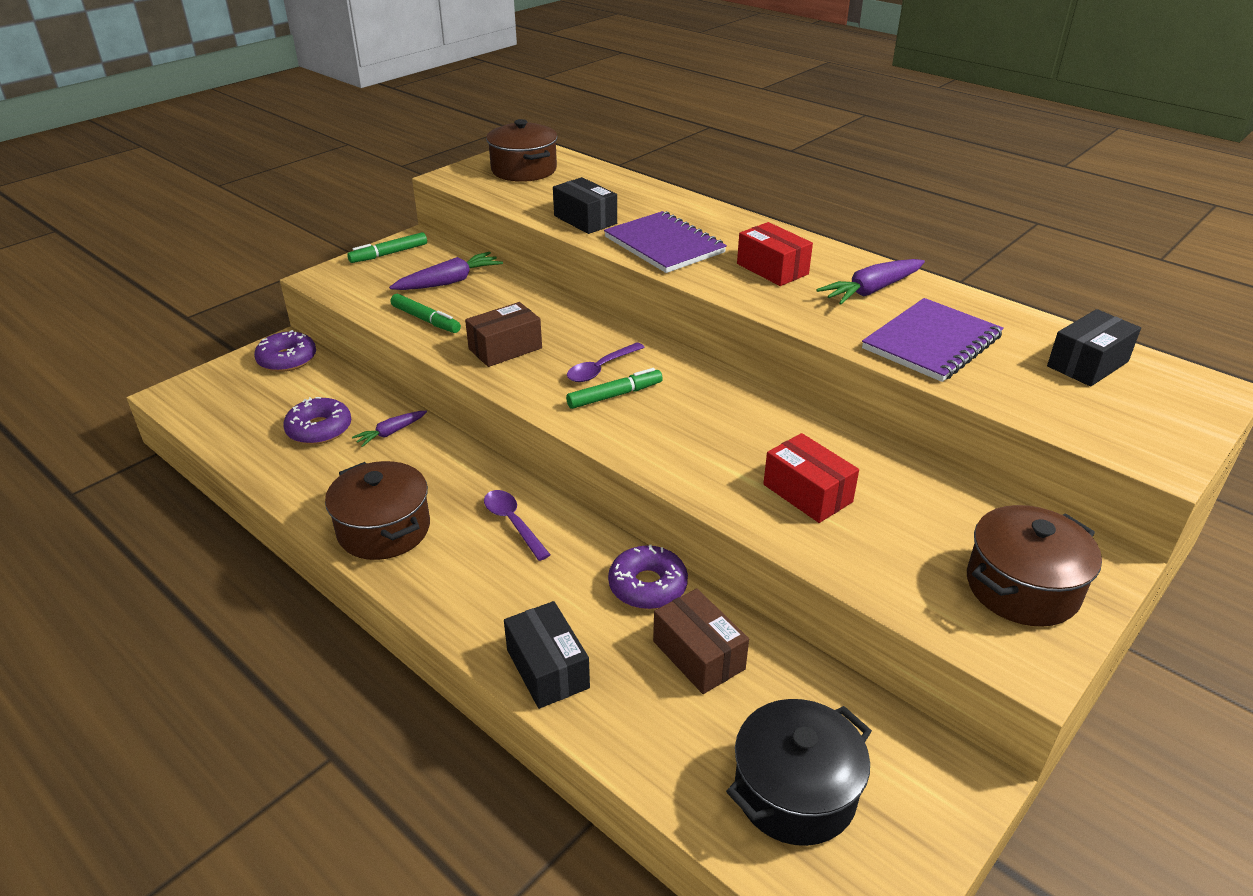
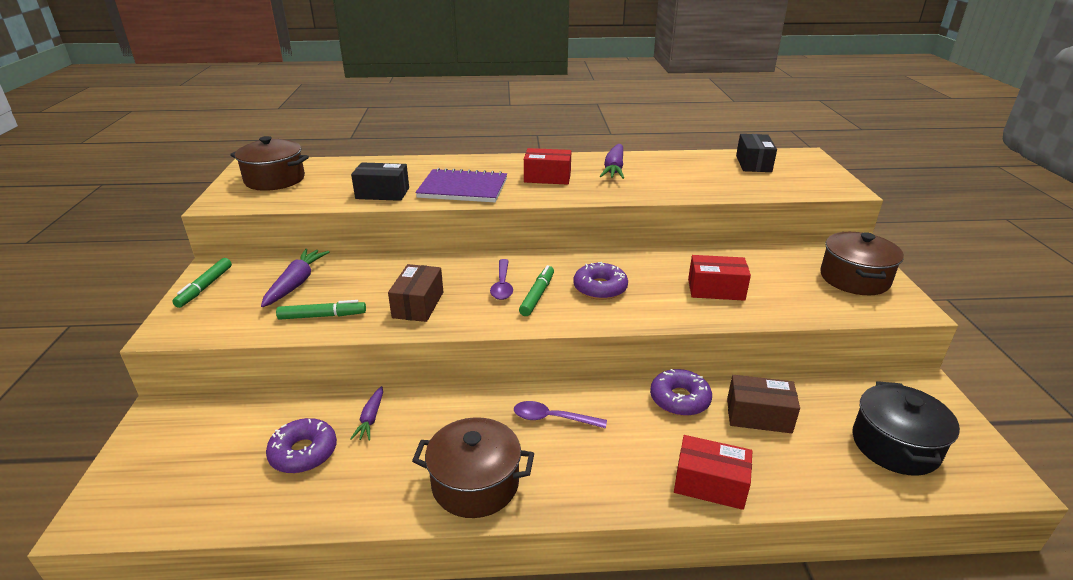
camera: 45 degrees left, 5 degrees down
purple donut [254,330,316,372] -> purple donut moved to [573,262,628,300]
black box [504,601,590,709] -> red box [674,435,752,510]
purple notebook [862,298,1004,382] -> none

